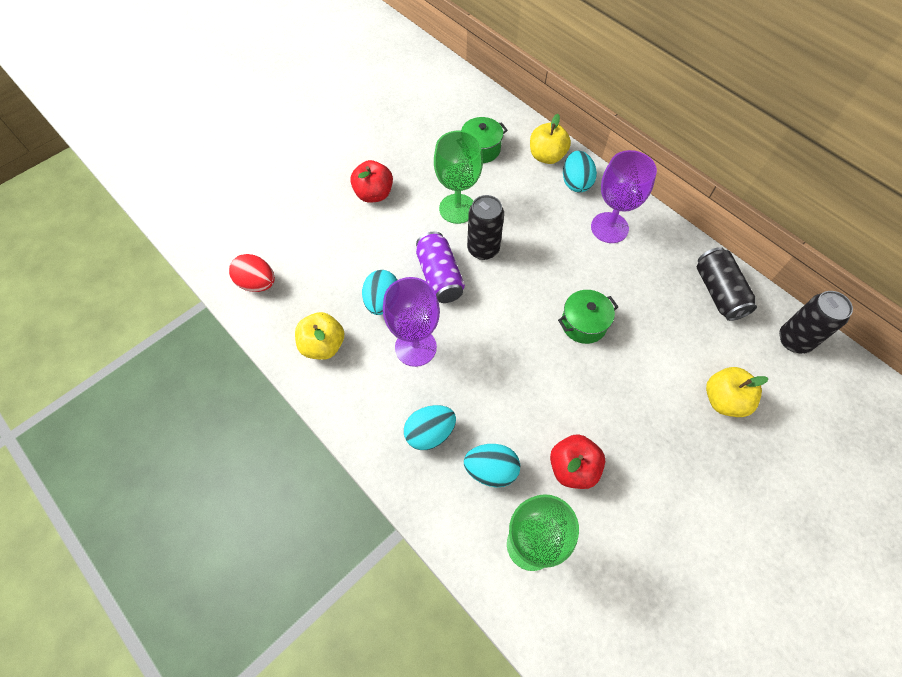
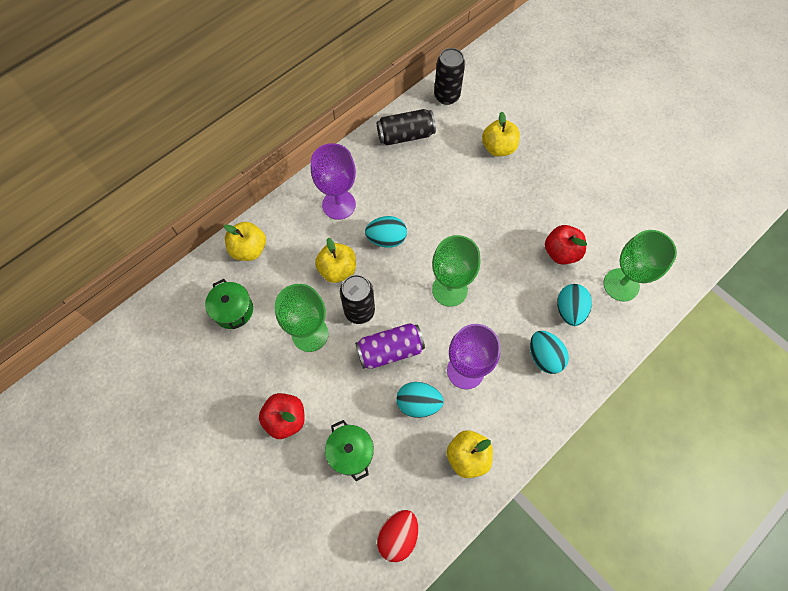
camera: 90 degrees left, 5 degrees up
green pot [558,290,618,344] -> green pot moved to [325,420,374,481]
turquoise egg [563,151,597,192] -> turquoise egg moved to [365,216,407,248]
none -> yellow apple [315,238,356,283]
none -> green goblet [432,235,480,307]

